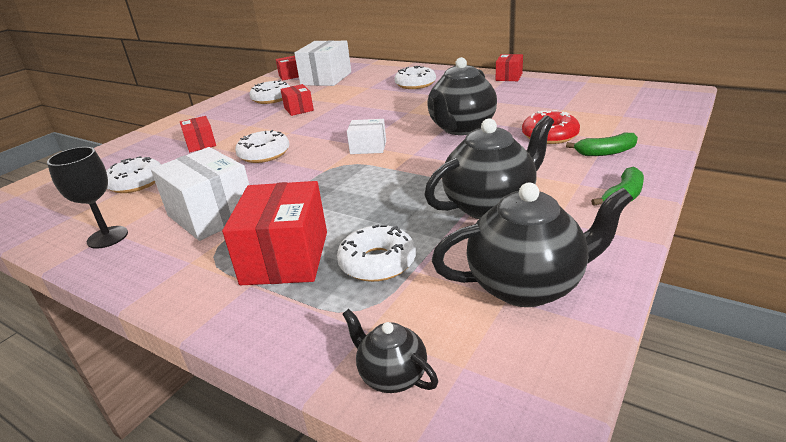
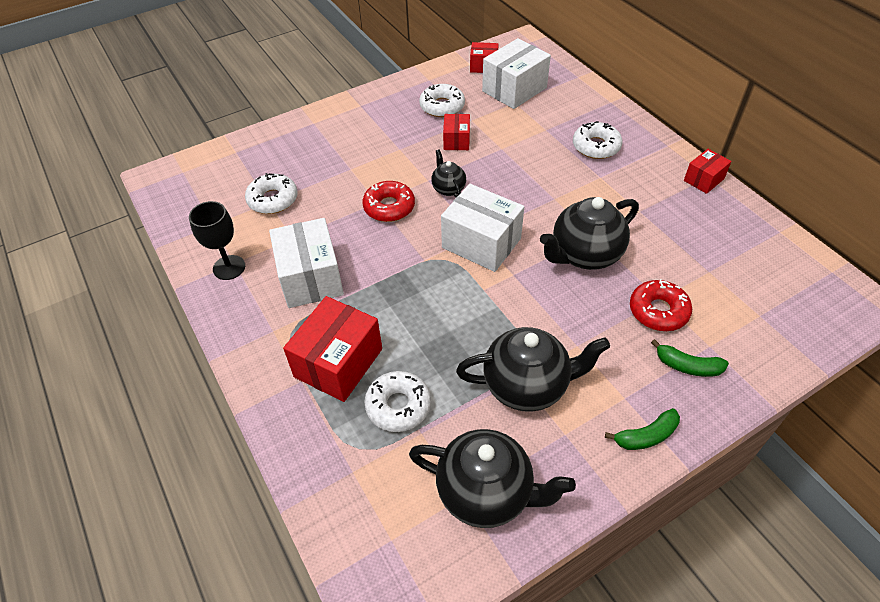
camera: 25 degrees right, 20 degrees up
red box [180,116,216,152] -> none
white donut [235,130,290,163] -> red donut [362,181,415,222]
black teapot [342,309,438,393] -> black teapot moved to [431,149,466,198]
white box [347,119,386,154] -> white box [441,184,524,272], size x1.83

